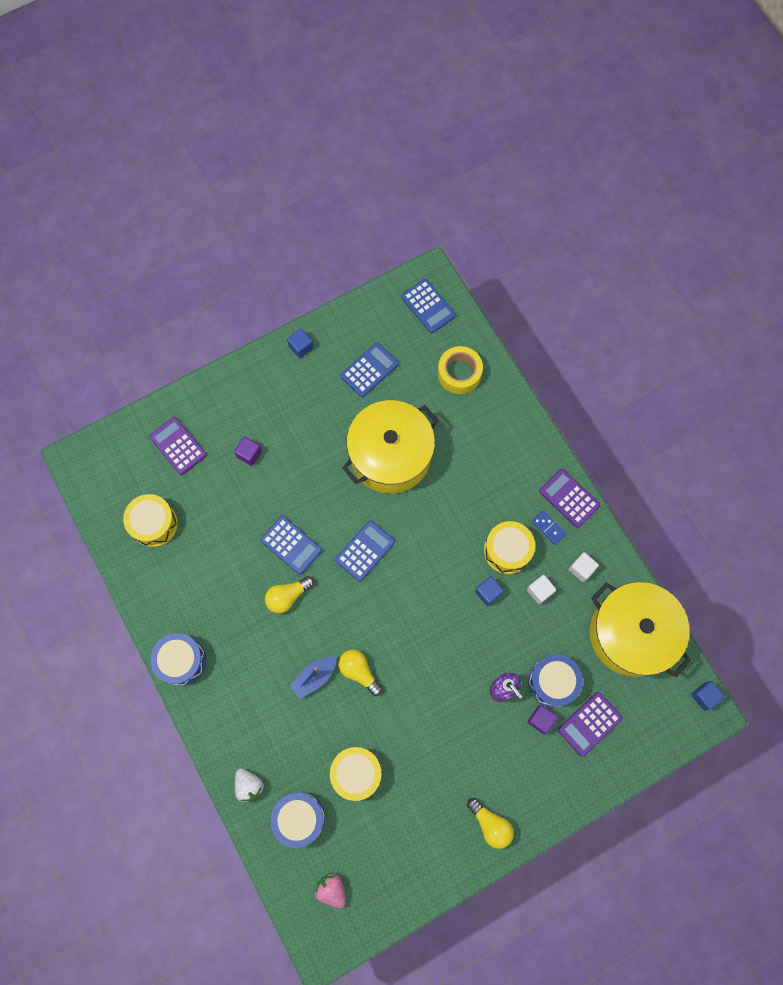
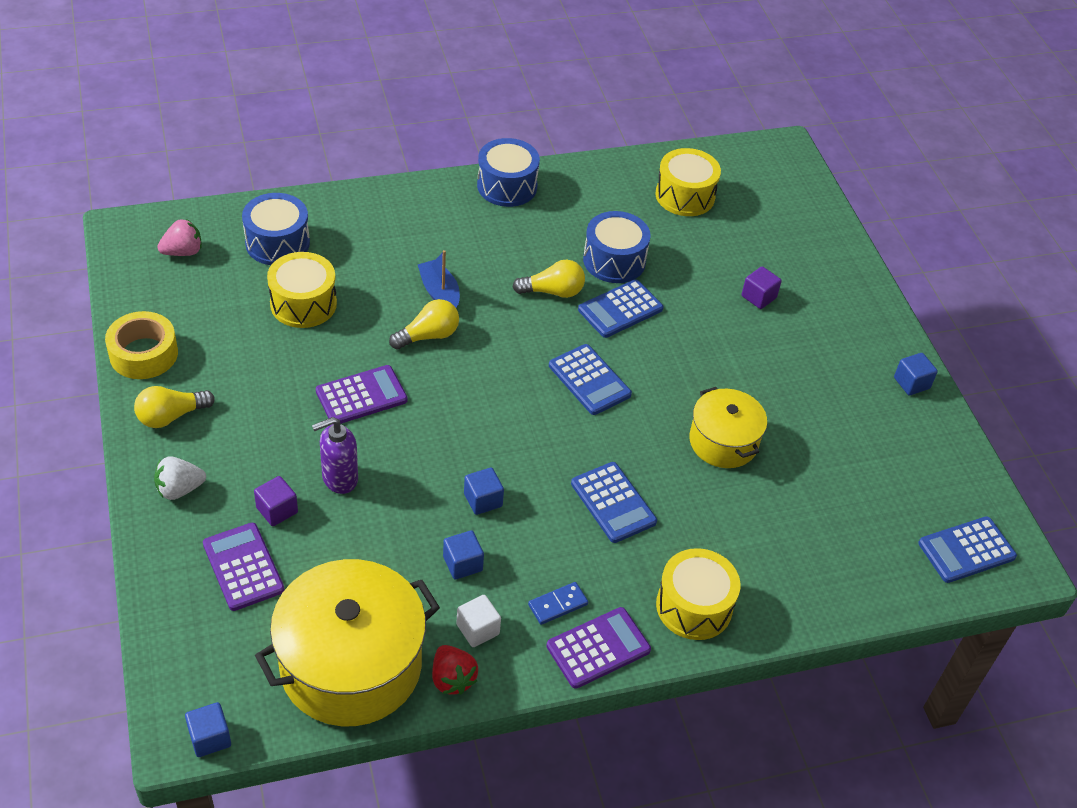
camera: 100 degrees right, 25 degrees down
purple calculator [149,417,207,475] -> purple calculator moved to [316,365,408,425]
white strawberry [235,768,264,803] -> white strawberry moved to [154,456,206,500]
yellow light bulb [265,576,314,613] -> yellow light bulb turned 105 degrees clockwise [512,260,585,298]
blue calculator [341,342,399,397] -> blue calculator moved to [571,462,657,543]
yellow pot [342,400,439,494] -> yellow pot [689,387,767,468], size x0.57
yellow tape [438,346,483,394] -> yellow tape moved to [105,311,178,379]
yellow drum [484,521,535,574] -> yellow drum moved to [656,548,740,640]
white cube [527,575,556,604] -> blue cube [443,530,484,579]
blue drum [528,654,583,707] -> blue drum moved to [583,211,651,283]
none -> red strawberry [432,645,478,695]

